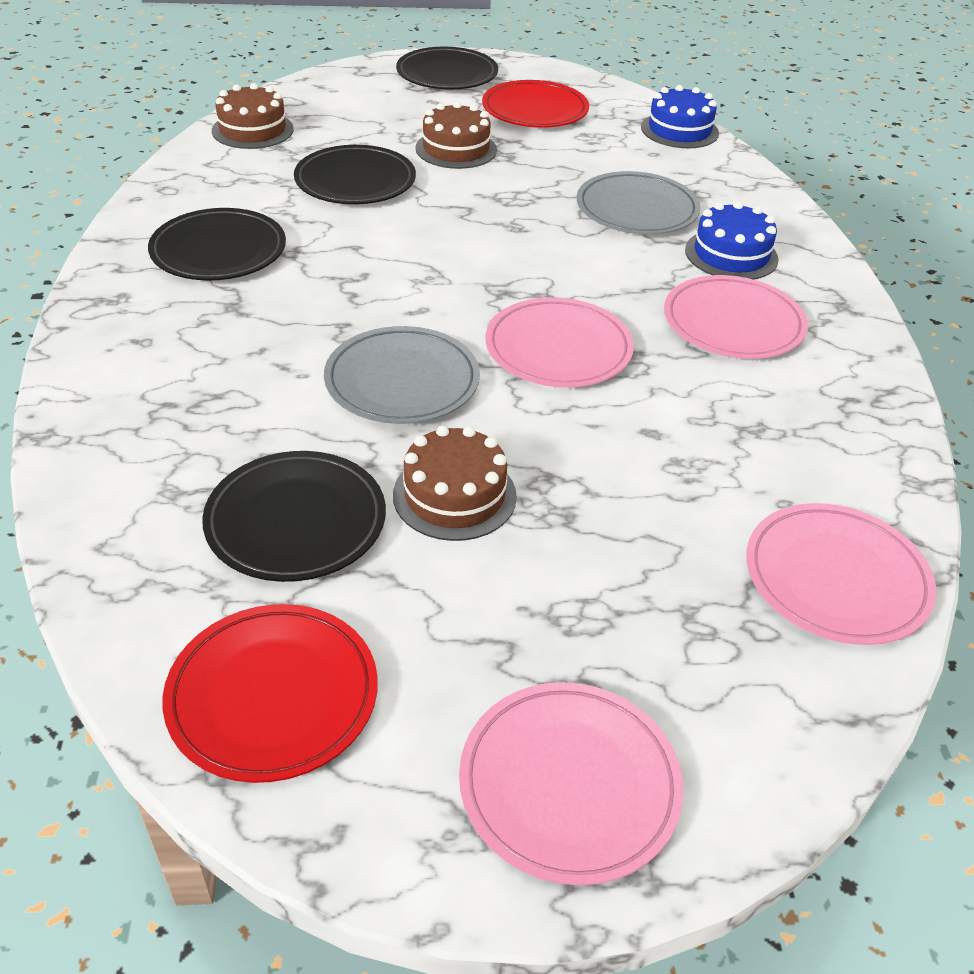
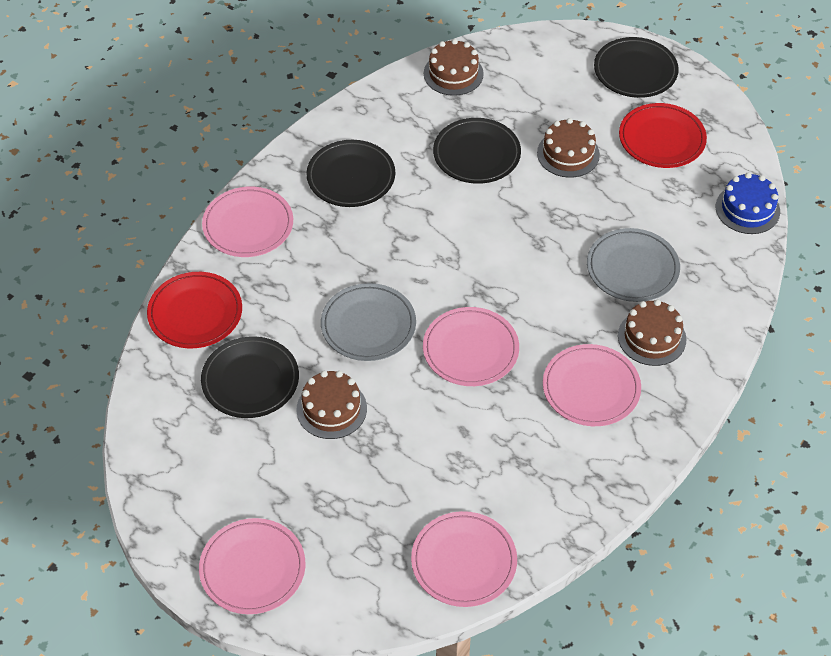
camera: 40 degrees right, 10 degrees up
red plate [163,604,378,783] -> red plate moved to [147,272,242,348]
blue cake [685,201,779,280] -> brown cake [618,299,687,366]
none -> pink plate [202,186,293,257]

